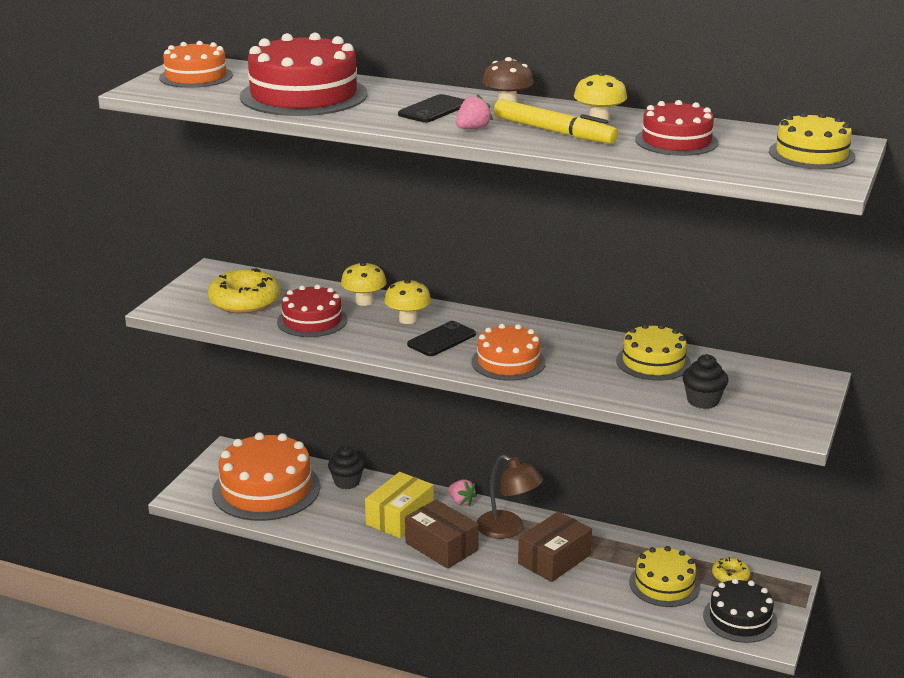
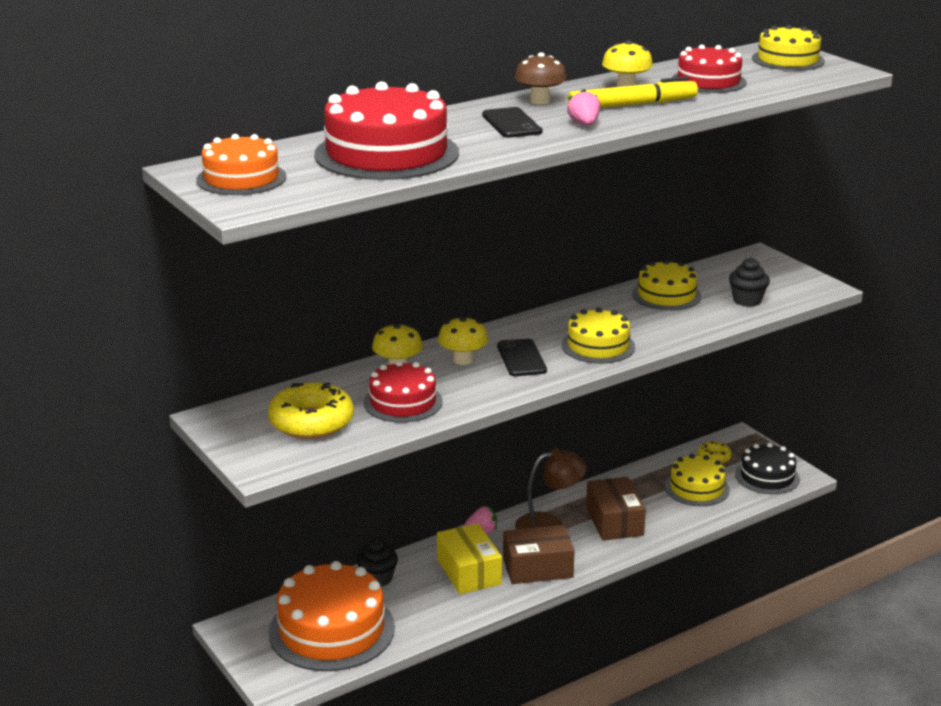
camera: 55 degrees left, 0 degrees up
orange cake [471,324,546,381] -> yellow cake [561,308,635,363]

